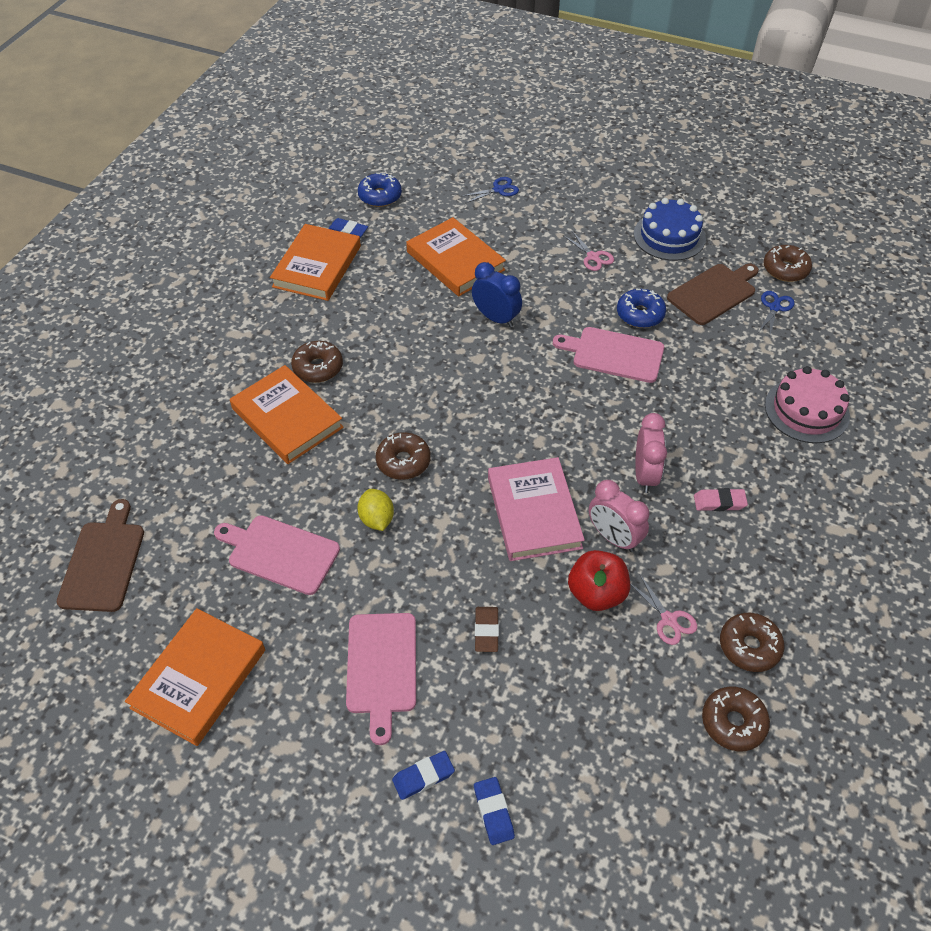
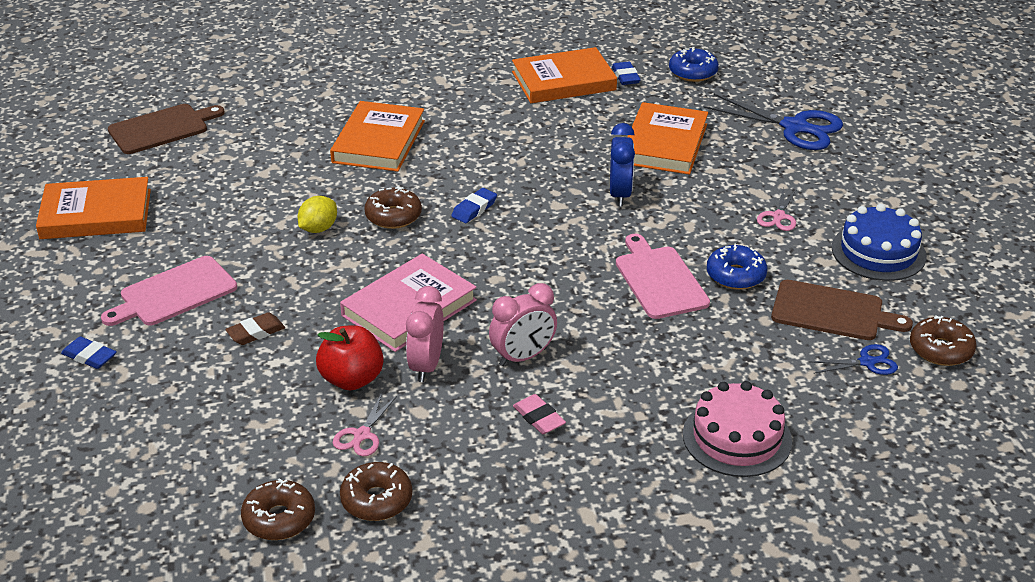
camera: 55 degrees right, 15 degrees down
pink cutting board [214,515,340,595] -> none
brown donut [291,341,343,383] -> none
blue scissors [461,177,519,203] -> blue scissors [703,94,843,150], size x1.97
blue eraser [474,777,515,845] -> blue eraser moved to [451,188,497,223]

